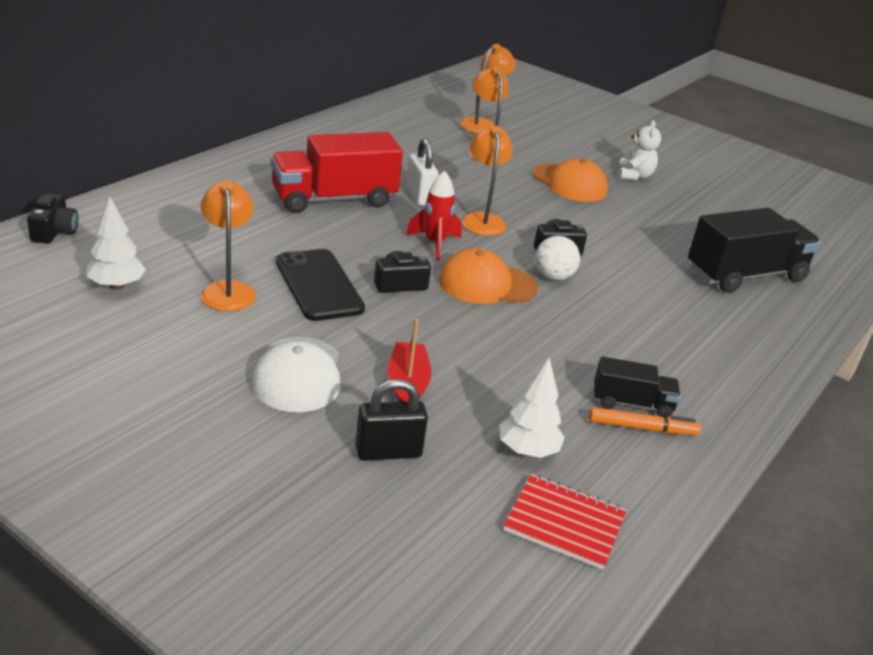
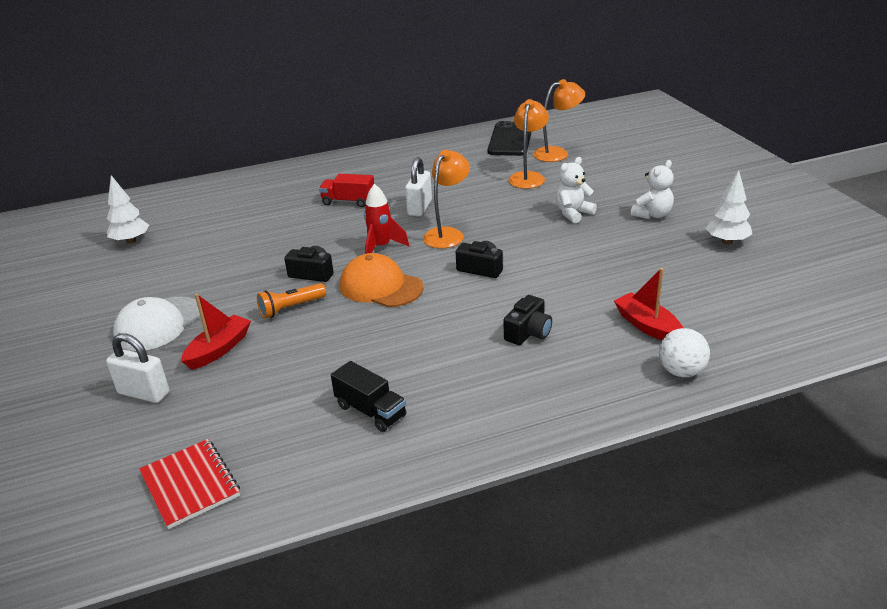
camera: 40 degrees right, 0 degrees up
black camera [27,194,78,244] -> black camera moved to [503,295,552,345]
orange lamp [200,181,256,312] -> none
red truck [271,132,403,213] -> red truck [319,174,374,207], size x0.52
black phone [276,249,365,321] -> black phone moved to [488,121,531,156]
black padlock [356,379,428,461] -> white padlock [106,333,169,403]
white tree [499,358,565,458] -> white tree moved to [706,170,752,245]
orange cap [533,158,608,202] -> white teddy bear [556,157,597,223]
white ball [535,236,580,281] -> white ball moved to [659,328,710,377]
orange marker [589,407,701,435] -> none
black truck [688,208,821,293] -> red boat [614,268,683,340]
none -> orange flashlight [257,283,326,319]

